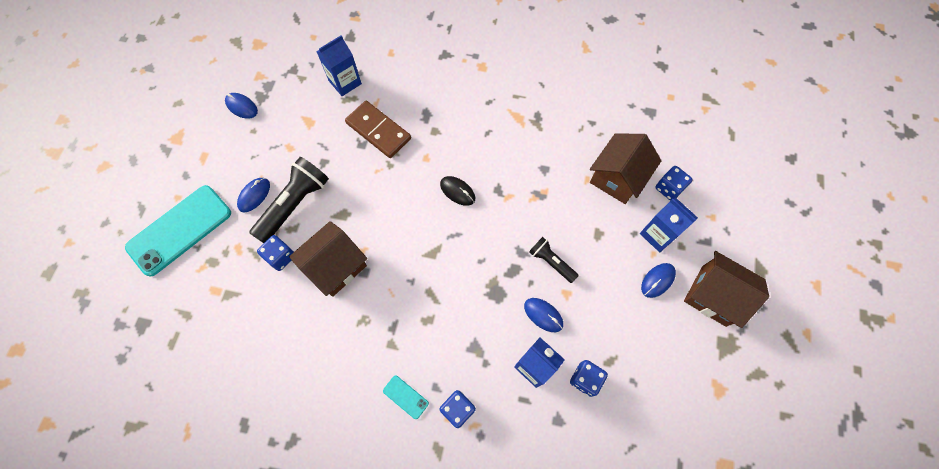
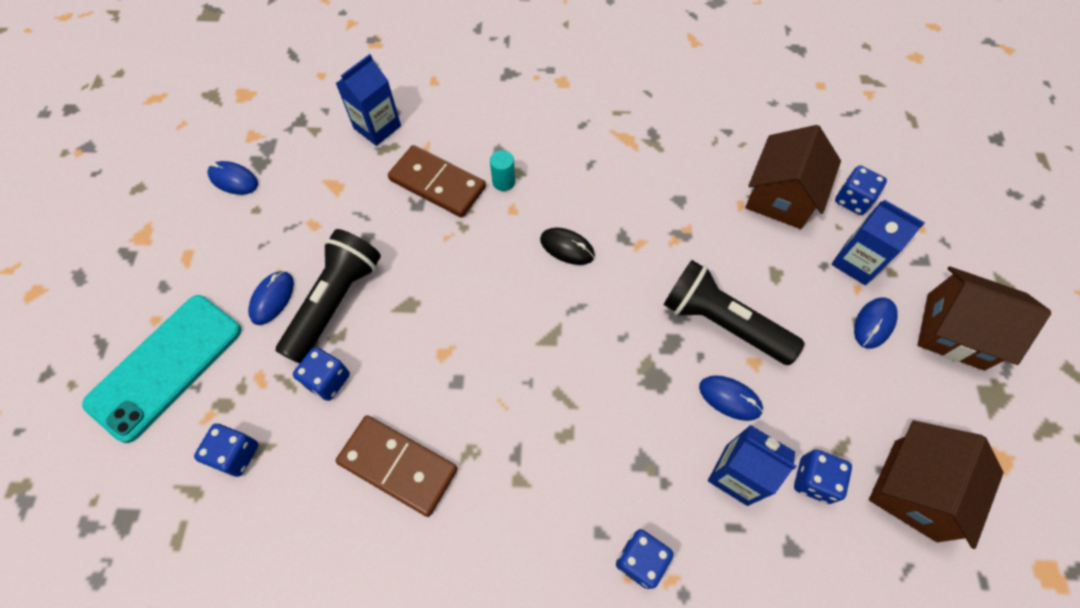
camera: 10 degrees left, 5 degrees down
brown house [289,221,367,297] -> brown house moved to [869,420,1004,549]
turquoise phone [383,376,429,419] -> none
black flashlight [529,237,579,283] -> black flashlight [663,260,804,365], size x1.77
none -> blue dice [194,424,258,477]
none -> brown domino [336,415,458,517]
none -> turquoise cylinder [490,150,515,191]

